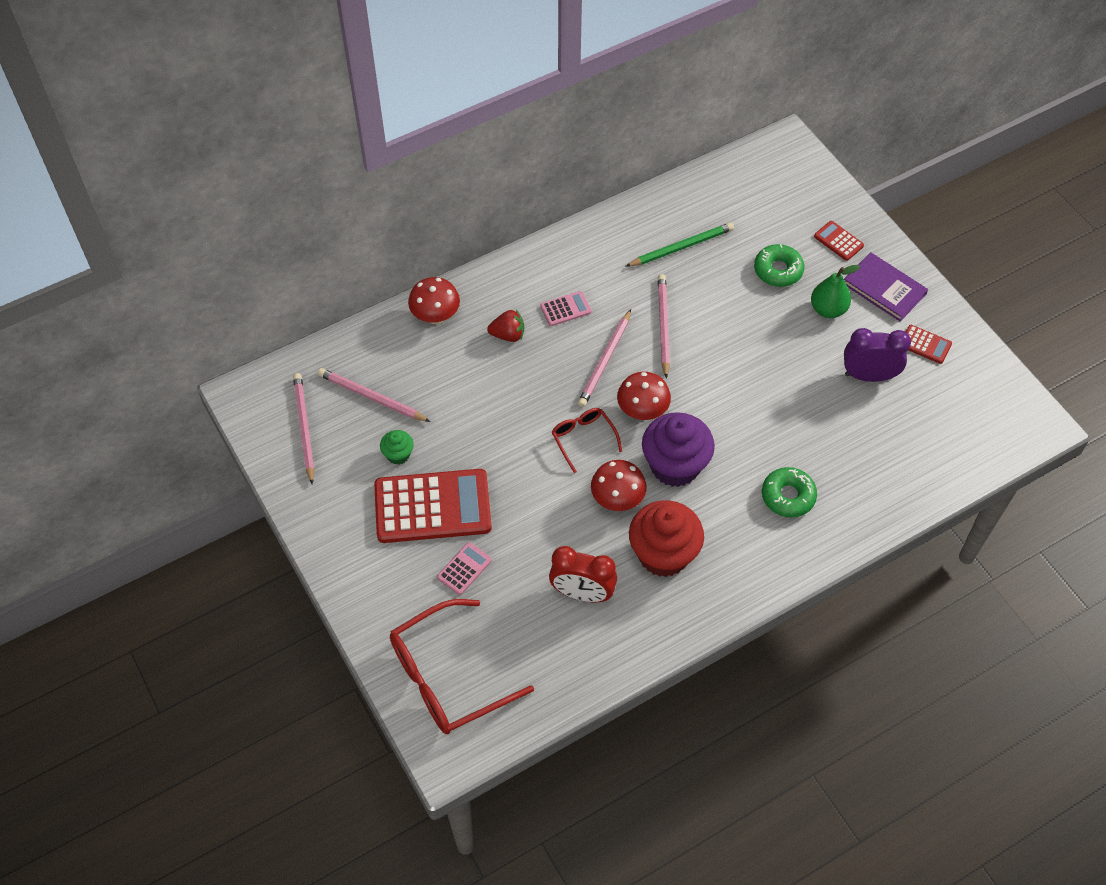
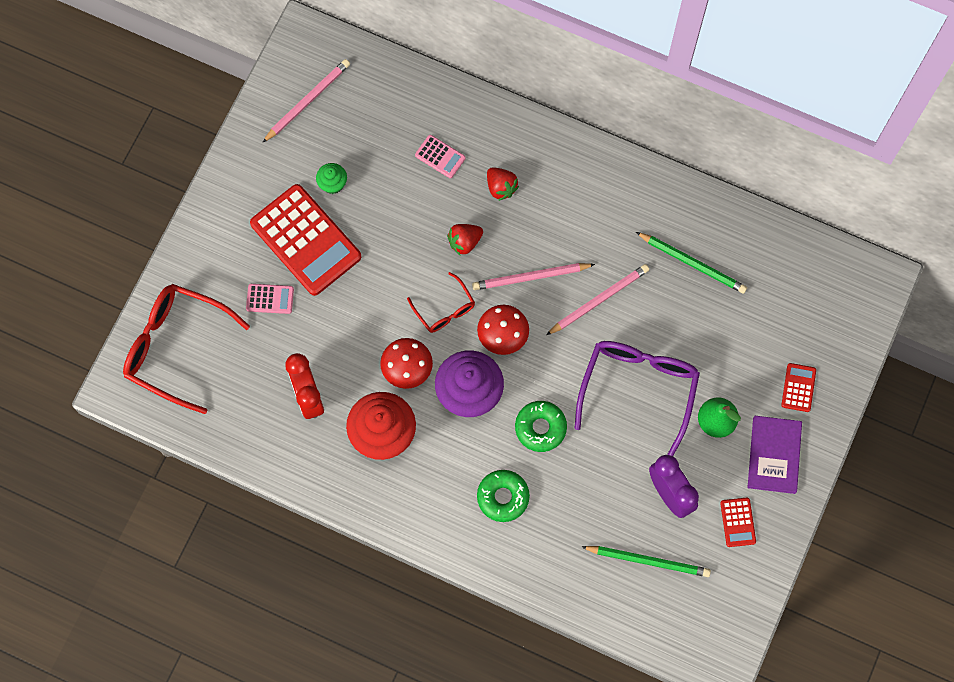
camera: 55 degrees right, 15 degrees up
pink pencil [318,368,431,422] -> none
red mushroom [408,277,460,324] -> none
pink calculator [540,291,592,326] -> pink calculator moved to [415,135,466,178]
red glasses [552,408,622,473] -> red glasses turned 120 degrees clockwise [407,272,475,333]
green donut [754,244,805,287] -> green donut moved to [515,401,567,452]
none -> red strawberry [447,224,483,256]
none -> purple glasses [574,341,700,456]
none -> green pencil [582,546,711,577]

